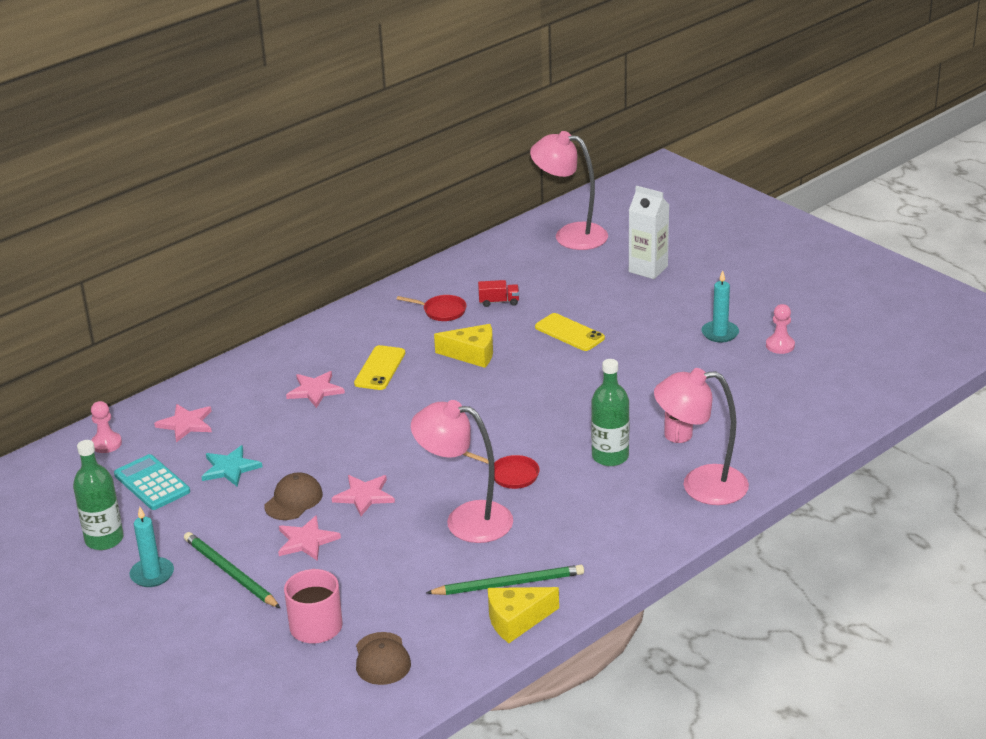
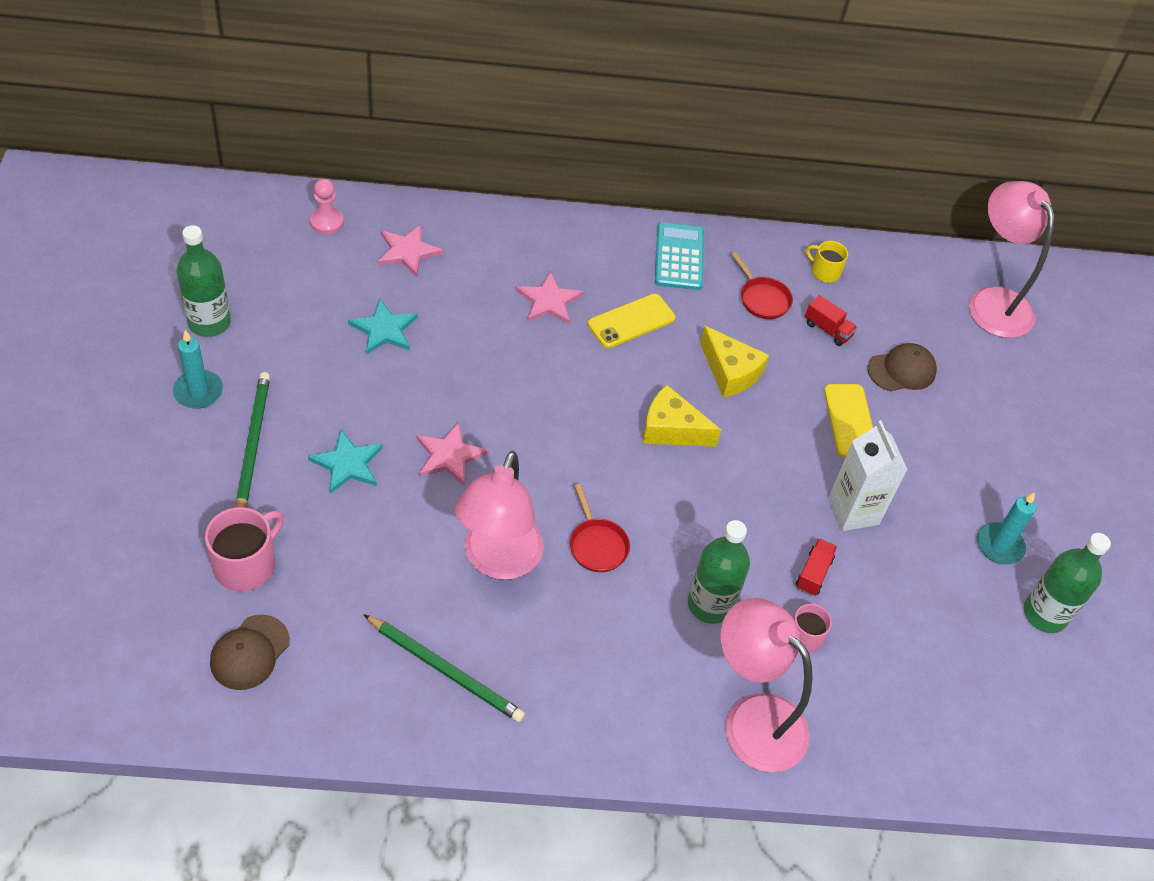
camera: 35 degrees right, 20 degrees up
turquoise calculator [114,454,190,510] -> turquoise calculator moved to [655,222,704,290]
brown cap [264,472,323,520] -> brown cap moved to [868,343,937,391]
pink star [278,515,341,561] -> turquoise star [308,429,383,494]
pink lamp [411,400,513,543] -> pink lamp turned 135 degrees counterclockwise [455,451,544,580]
yellow cheese [488,587,559,643] -> yellow cheese moved to [643,385,721,447]
white carton [629,186,669,279] -> white carton moved to [828,421,908,531]
pink pawn [766,304,795,354] -> green bottle [1024,533,1111,633]
none -> red truck [796,538,837,596]
none -> yellow mug [806,241,848,283]

